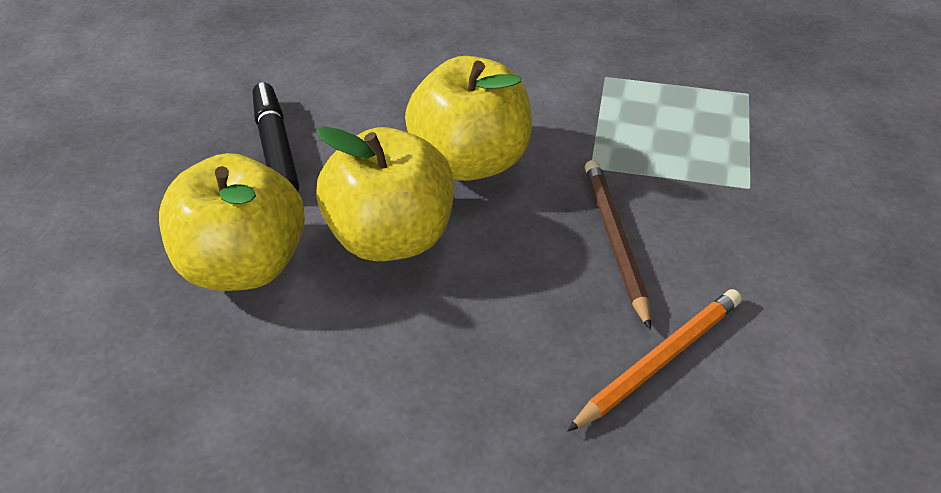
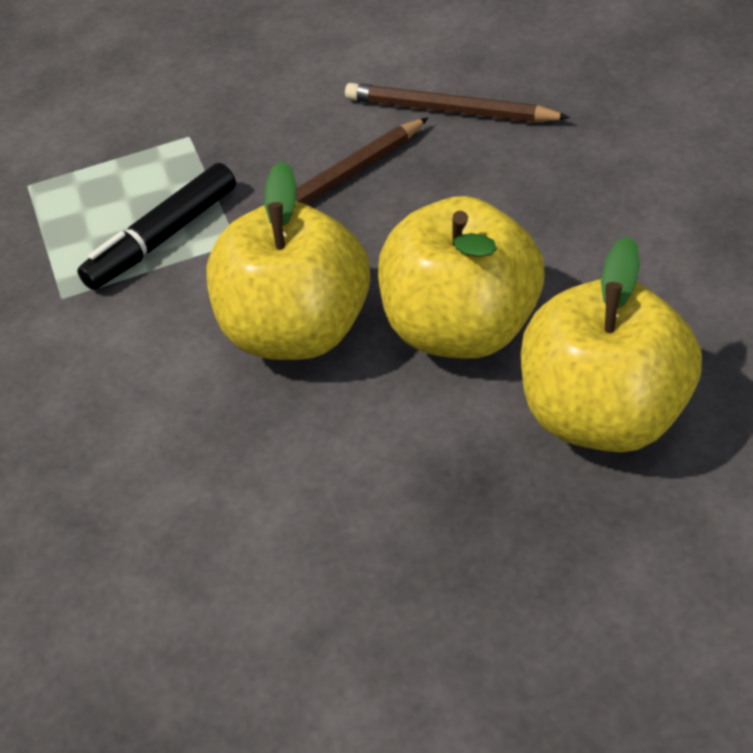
camera: 115 degrees left, 0 degrees up
black marker [252,82,300,191] -> black marker moved to [77,163,236,290]
orange pencil [567,289,742,432] -> brown pencil [345,83,570,122]

